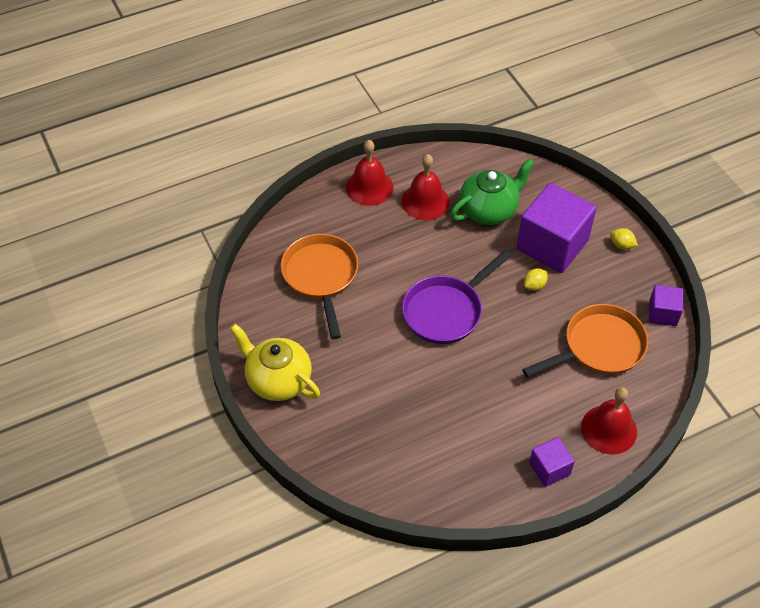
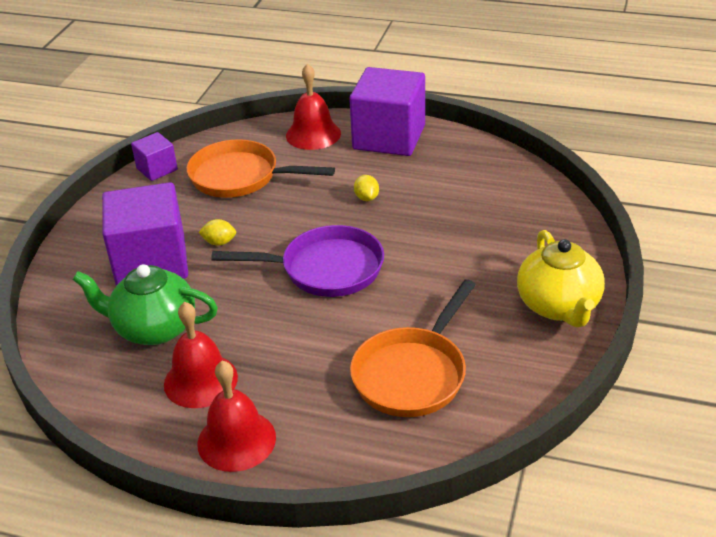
camera: 135 degrees left, 15 degrees down
purple cube [529,437,575,487] -> purple cube [349,67,425,156], size x2.01
yellow lemon [610,228,638,250] -> yellow lemon moved to [354,175,379,201]

